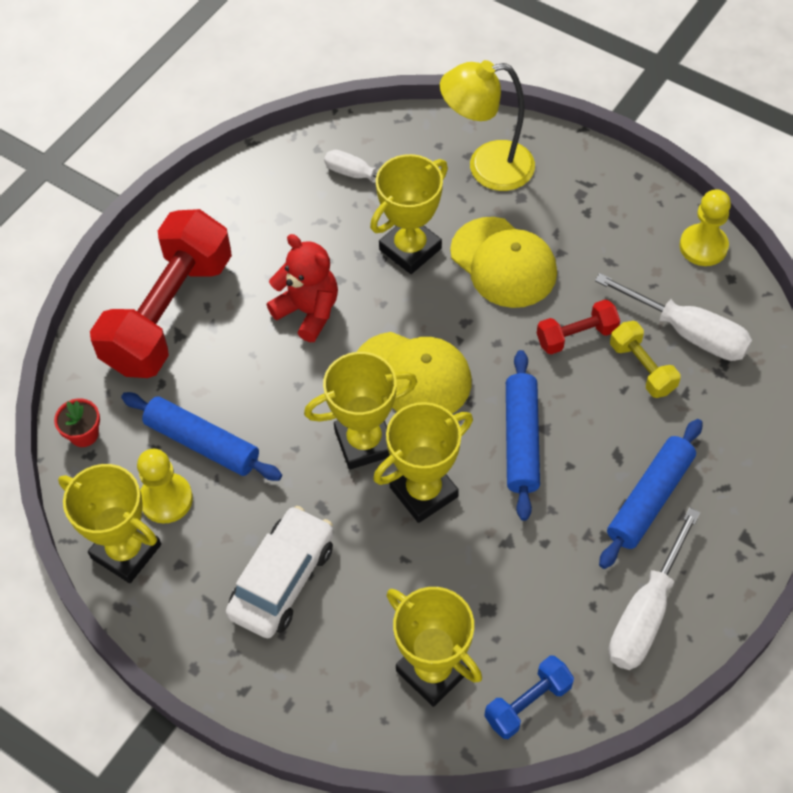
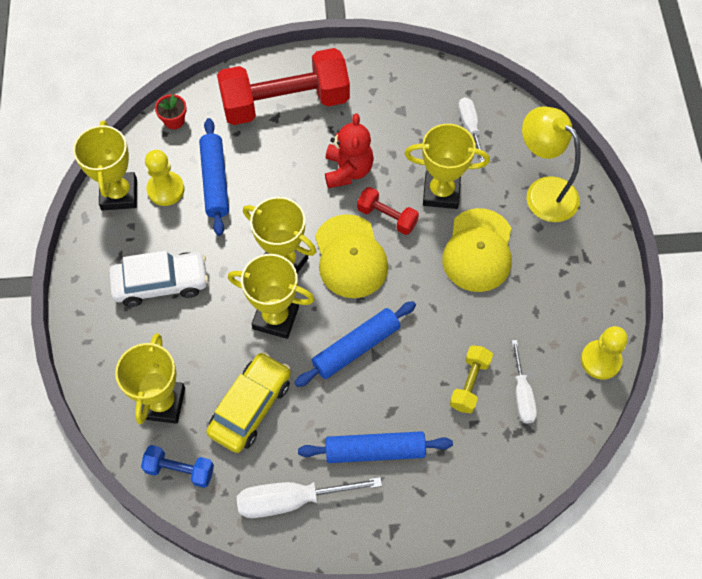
camera: 50 degrees right, 5 degrees up
red dumbbell [537,299,620,354] -> red dumbbell moved to [357,187,419,235]
white screwdriver [595,273,752,361] -> white screwdriver [512,340,537,423], size x0.63
none -> yellow car [206,352,291,453]

